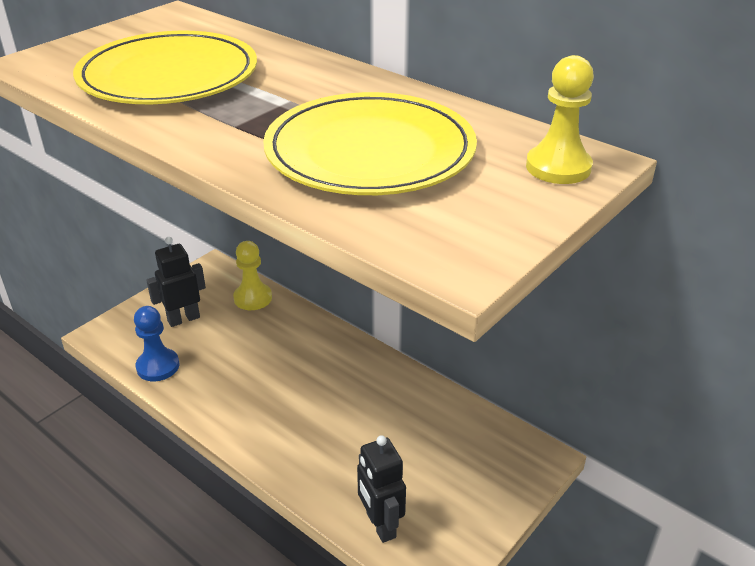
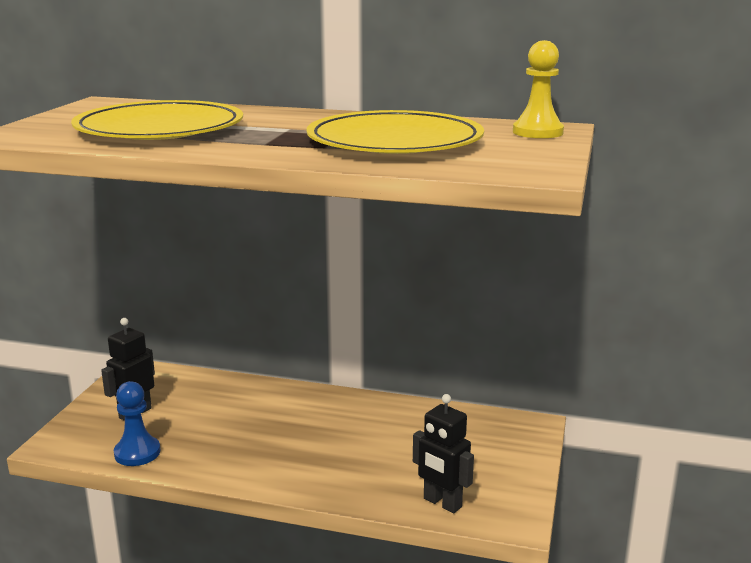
camera: 25 degrees left, 15 degrees down
yellow pawn [233,241,272,310] -> none

